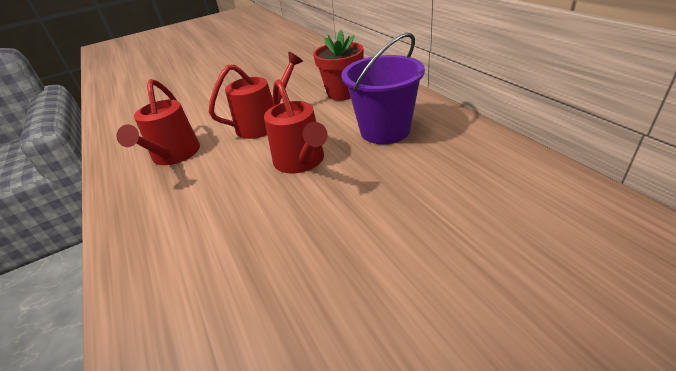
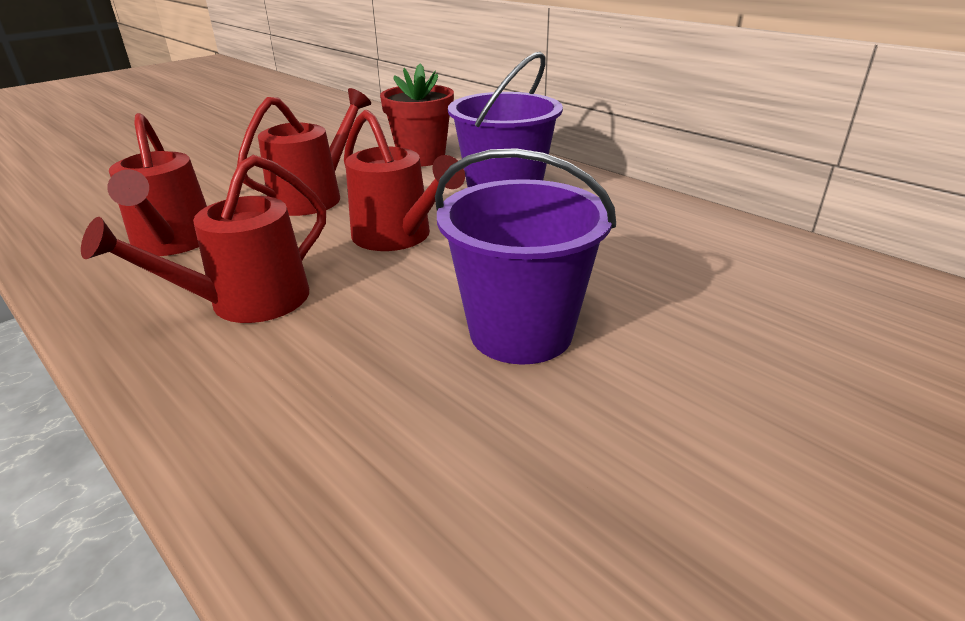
camera: 20 degrees left, 5 degrees down
none -> red watering can [81,155,326,323]
none -> purple bucket [435,148,616,364]

